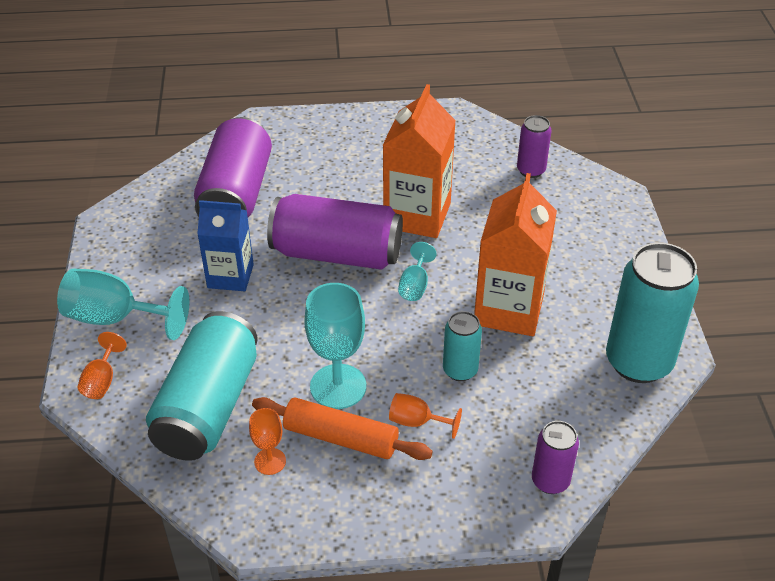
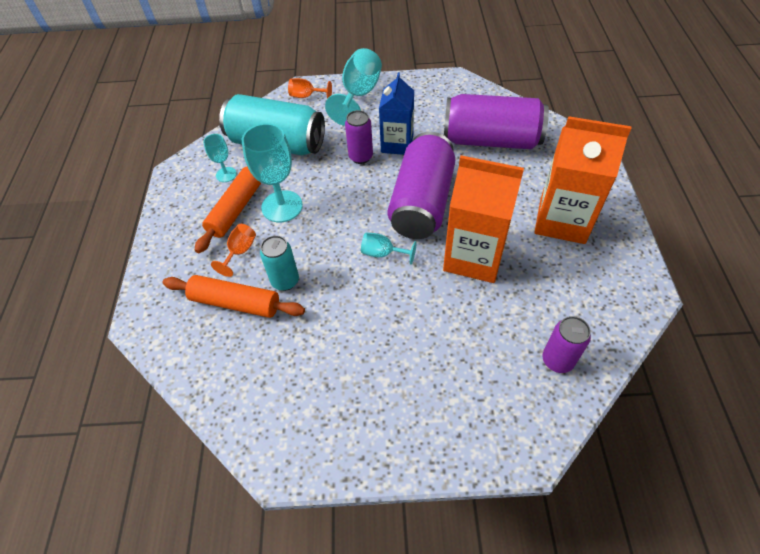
camera: 95 degrees right, 10 degrees up
orange goblet [249,408,286,475] -> turquoise goblet [203,134,237,182]
orange carton [474,173,557,336] -> orange carton moved to [534,116,632,244]
purple can [532,421,579,494] -> purple can moved to [345,110,373,164]
turquoise can [606,243,699,383] -> none
none -> orange rolling pin [162,275,305,318]

